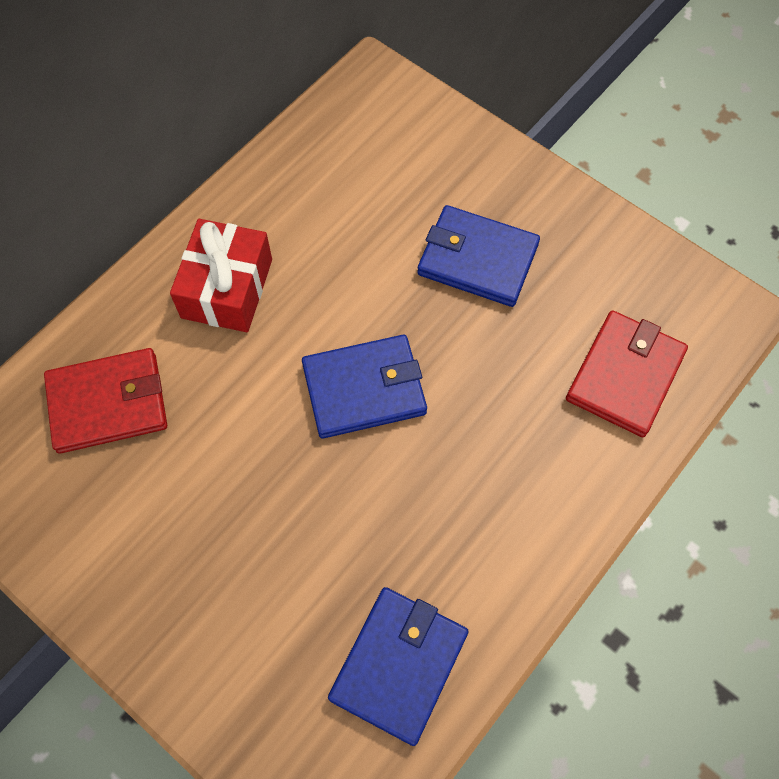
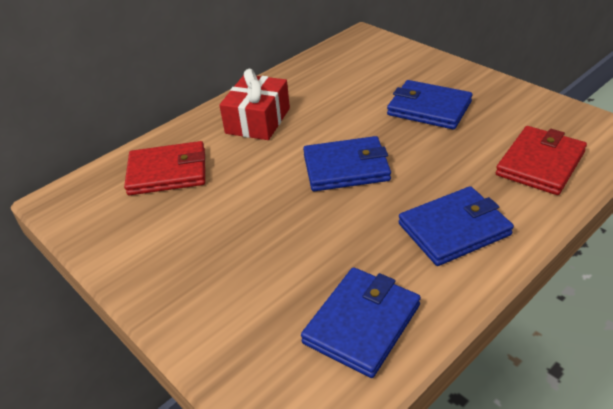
camera: 10 degrees right, 25 degrees down
none -> blue wallet [399,186,514,266]

